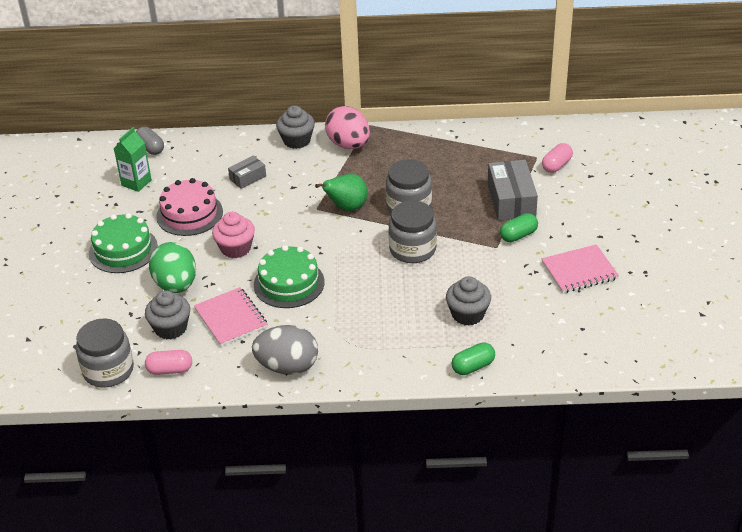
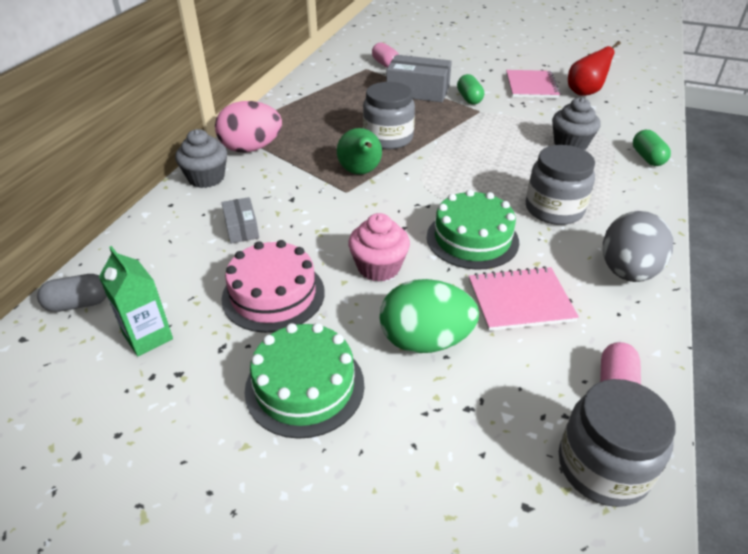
camera: 70 degrees left, 0 degrees up
grey cupcake [145,290,190,339] -> none
grey jar [388,201,437,263] -> grey jar moved to [525,145,595,225]
none -> red pear [568,41,621,96]

